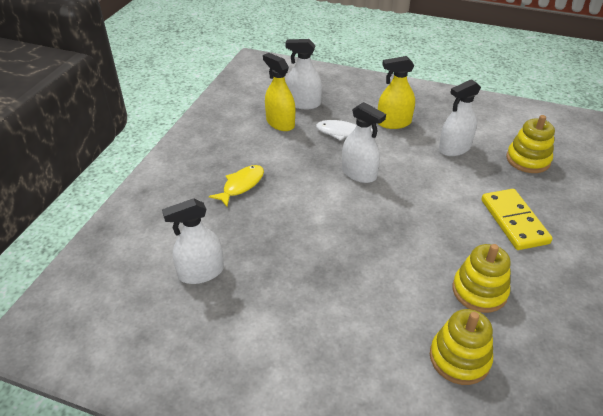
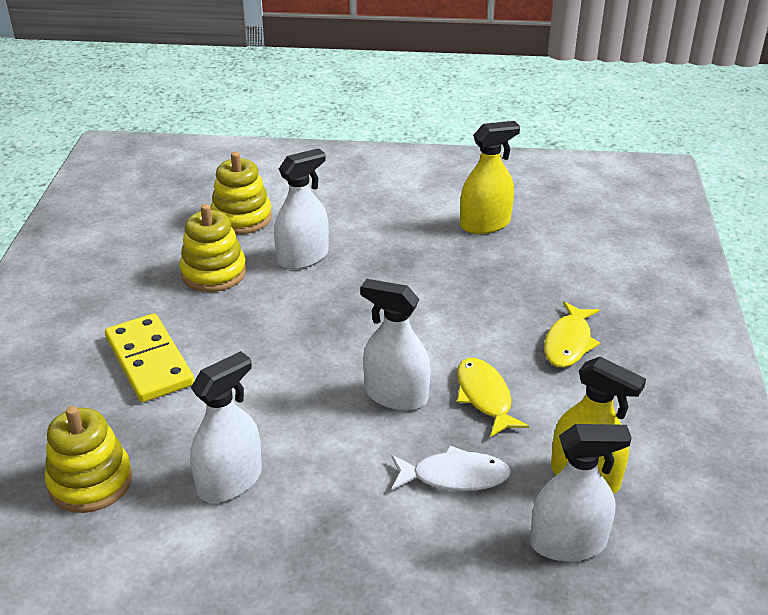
camera: 165 degrees right, 5 degrees down
white spray bottle [162,198,224,284] -> white spray bottle moved to [274,148,329,270]
yellow spray bottle [378,56,415,129] -> yellow spray bottle moved to [460,121,520,234]
none -> yellow fish [457,358,529,437]

